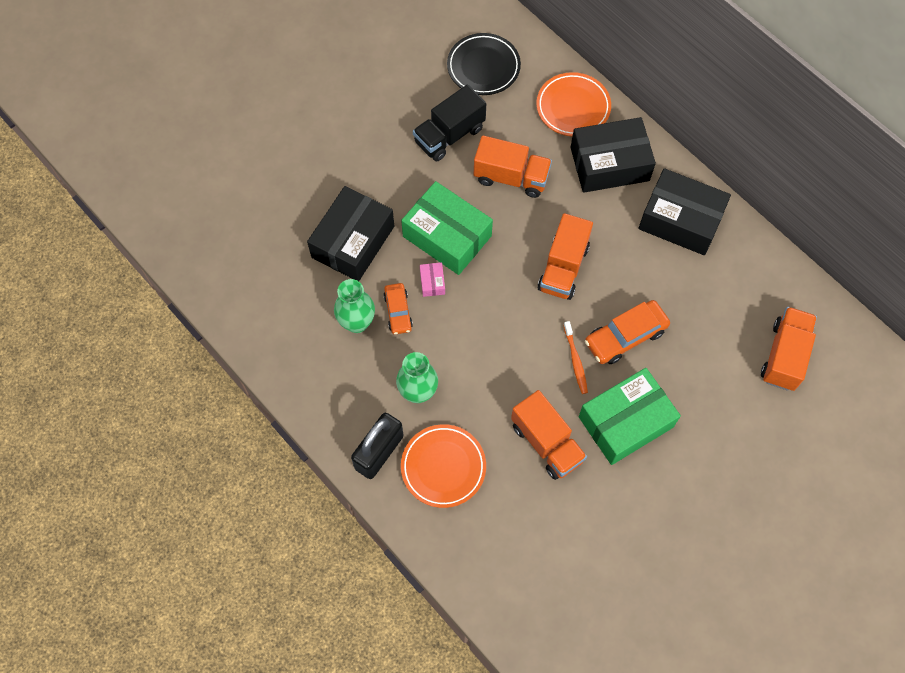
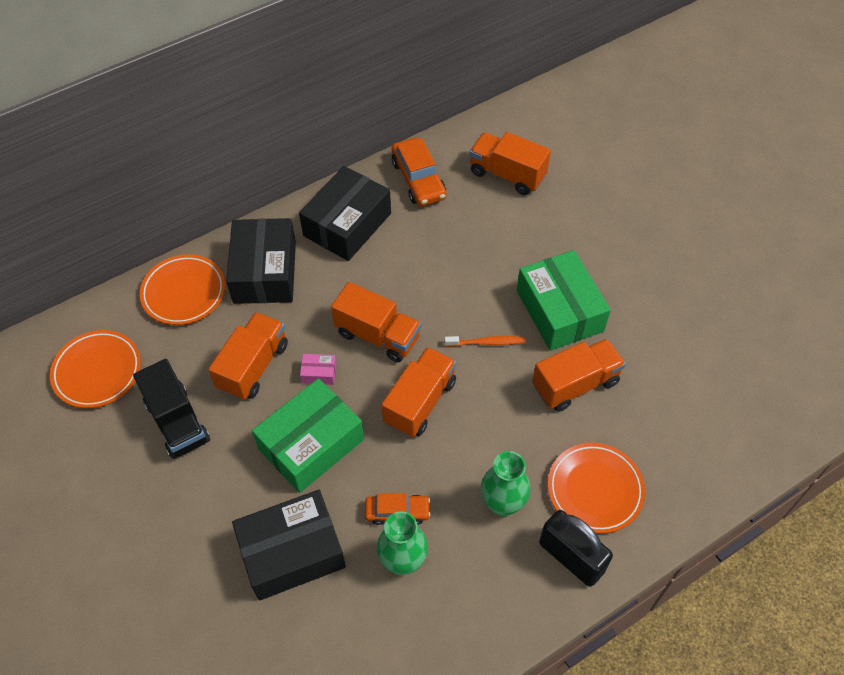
camera: 80 degrees left, 10 degrees down
black box [307,186,394,281] -> black box turned 60 degrees counterclockwise [232,490,346,601]
pink box [420,262,445,297] -> pink box moved to [300,354,336,385]
black plate [447,33,521,95] -> orange plate [50,330,141,408]
orange car [585,300,670,364] -> orange car moved to [391,138,447,206]
none -> orange truck [382,347,456,437]

